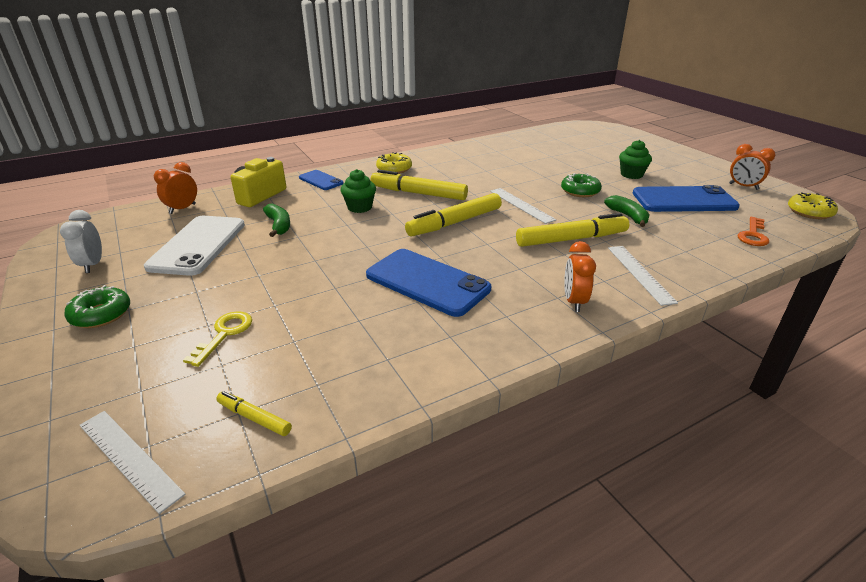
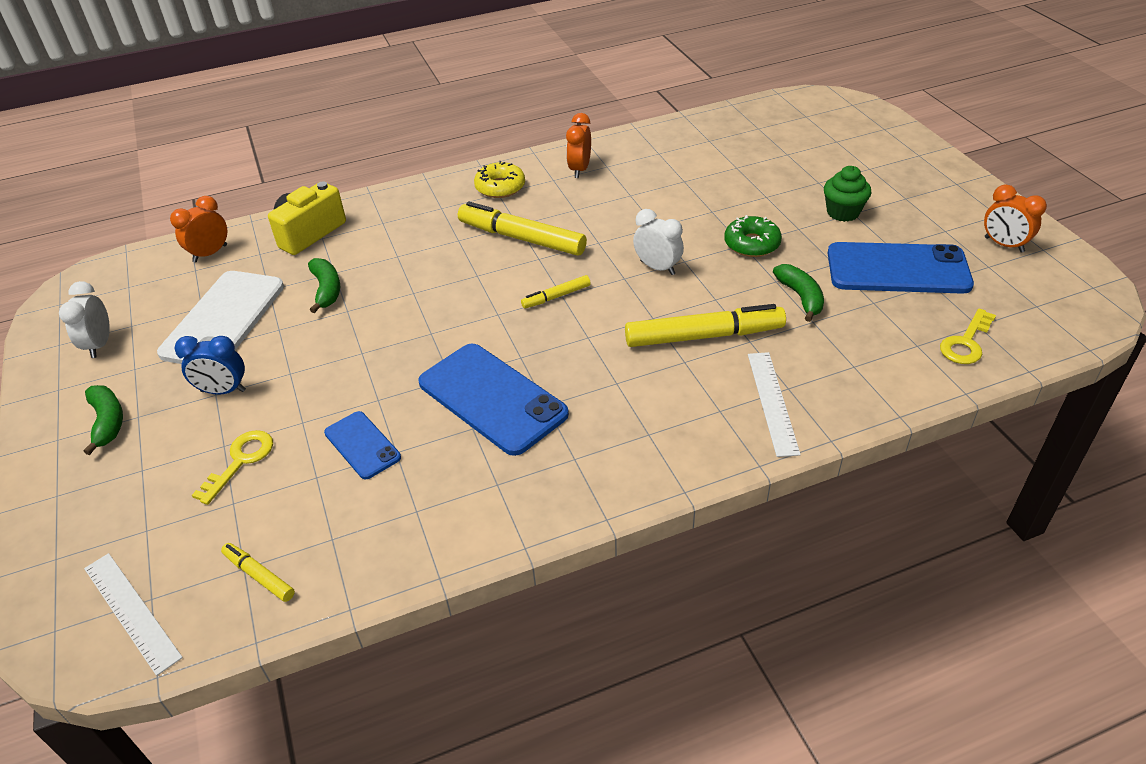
camera: 10 degrees right, 10 degrees up
green donut [64,285,130,328] -> green banana [84,385,123,455]
blue phone [299,170,344,190] -> blue phone moved to [324,411,401,479]
green cupcake [341,169,376,213] -> none
yellow marker [405,193,502,236] -> yellow marker [521,275,591,308], size x0.49
white ruler [490,188,556,224] -> white clock [633,209,684,275]
orange clock [564,241,596,312] -> orange clock moved to [566,113,591,178]
orange key [738,217,769,246] -> yellow key [940,308,996,364]
yellow donut [788,192,838,219] -> none
none -> blue clock [174,336,246,395]

